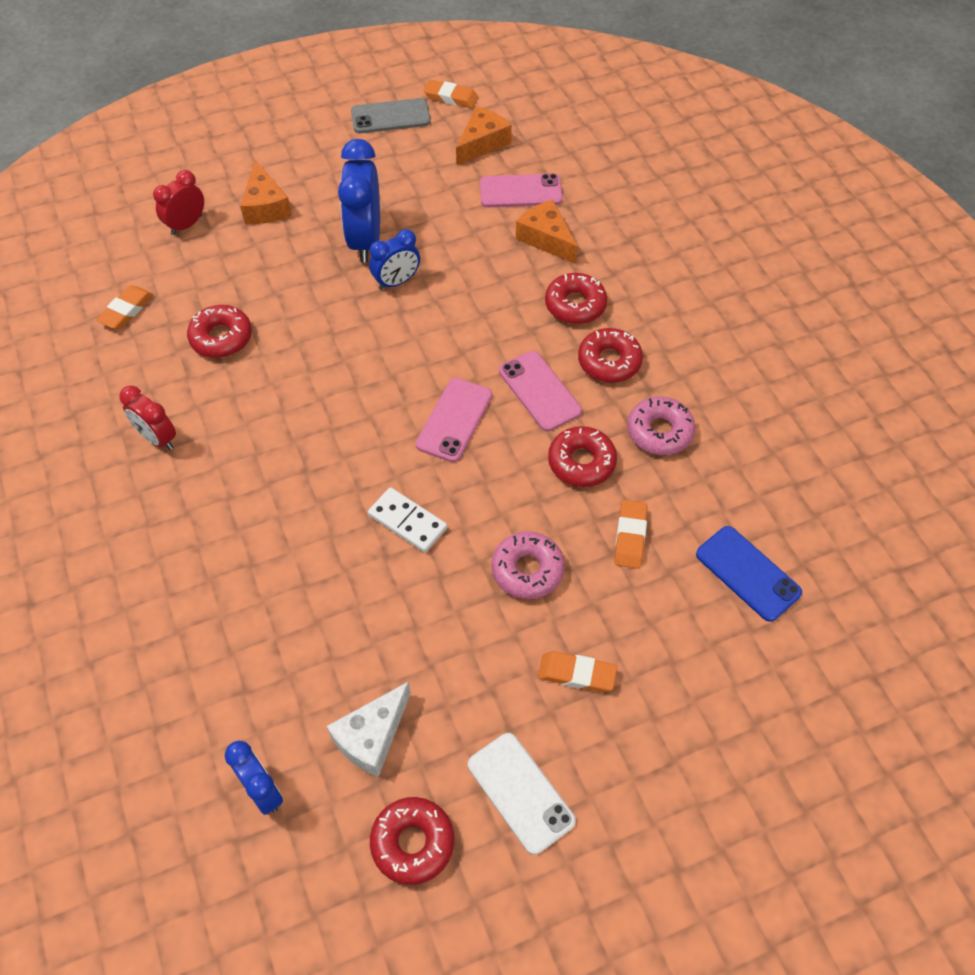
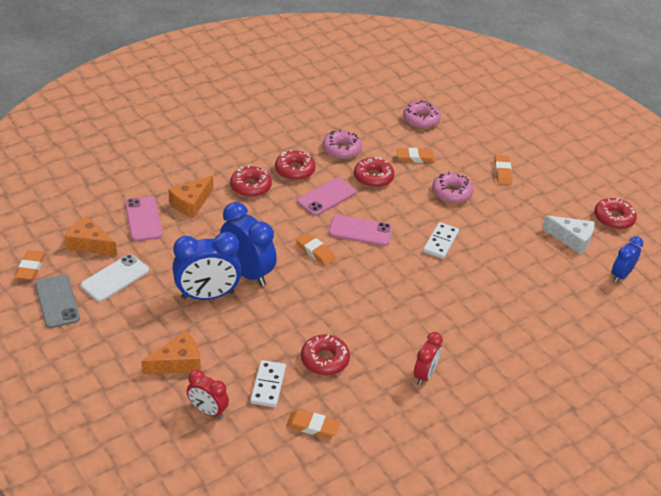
camera: 105 degrees left, 15 degrees down
blue clock [369,229,420,290] -> blue clock [220,202,277,286], size x1.71
white phone [468,733,576,855] -> white phone moved to [80,254,149,302]
blue phone [696,526,802,622] -> pink donut [403,100,441,129]
none -> white domino [250,360,286,407]
none -> orange eraser [296,233,336,266]

